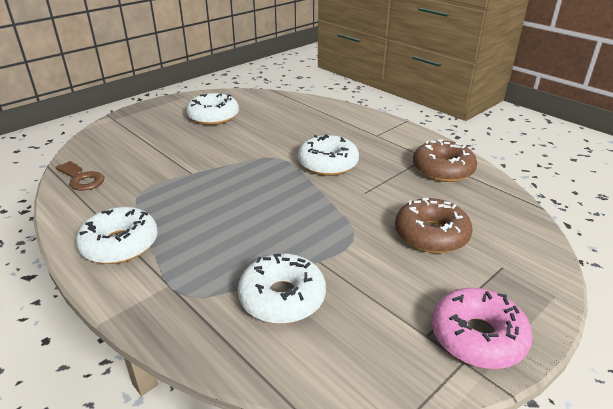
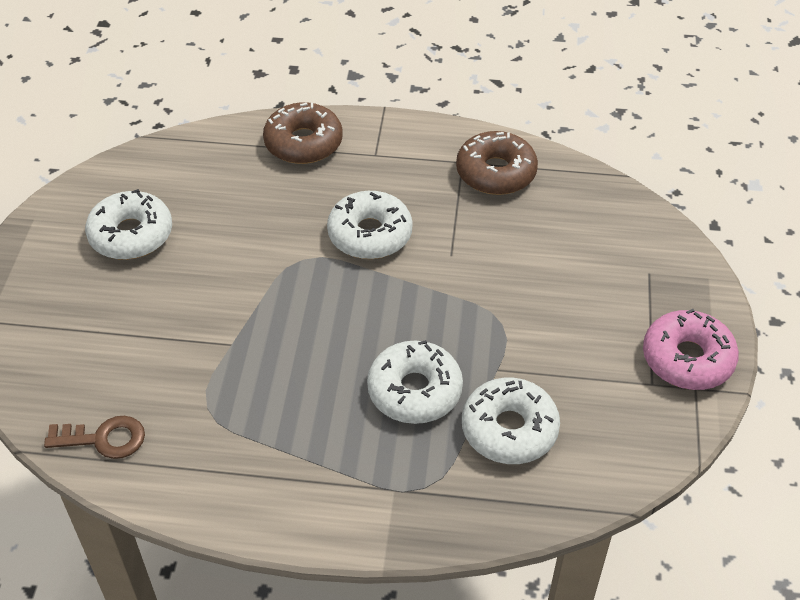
camera: 40 degrees left, 15 degrees up
white donut [76,207,158,264] -> white donut moved to [367,340,463,424]
brown donut [395,198,472,253] -> brown donut moved to [263,102,343,164]

